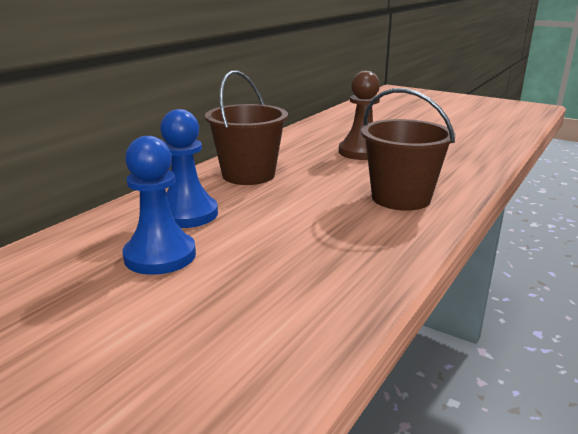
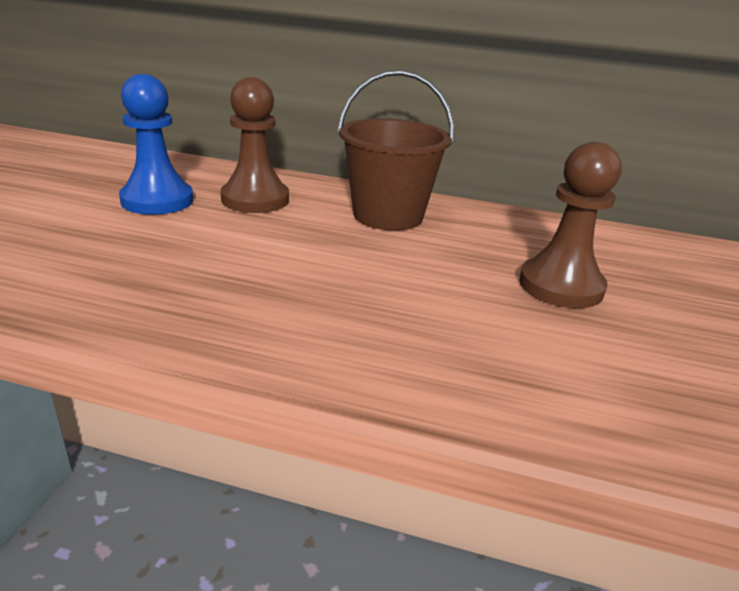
camera: 70 degrees right, 5 degrees up
blue pawn [160,109,218,228] -> brown pawn [221,77,289,213]
brown bucket [361,88,455,211] -> none

